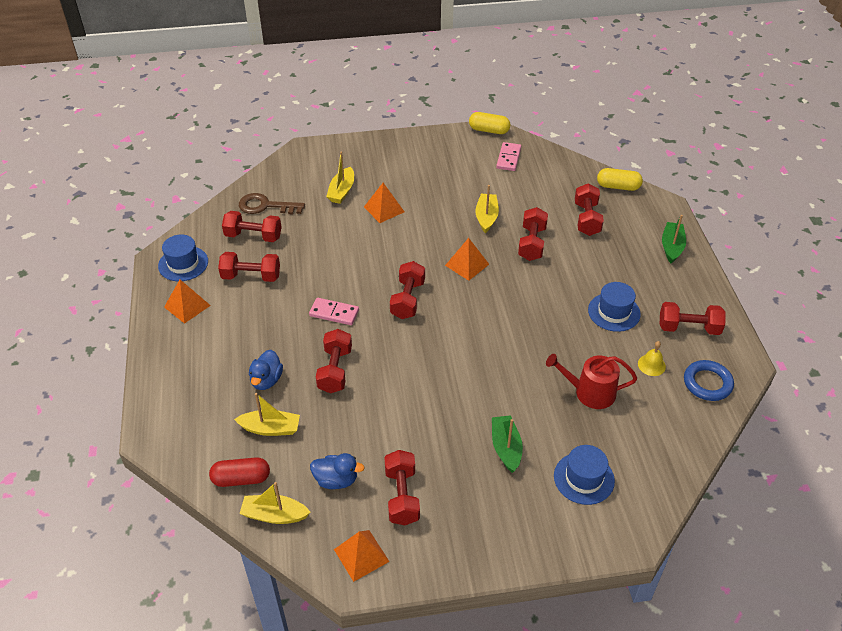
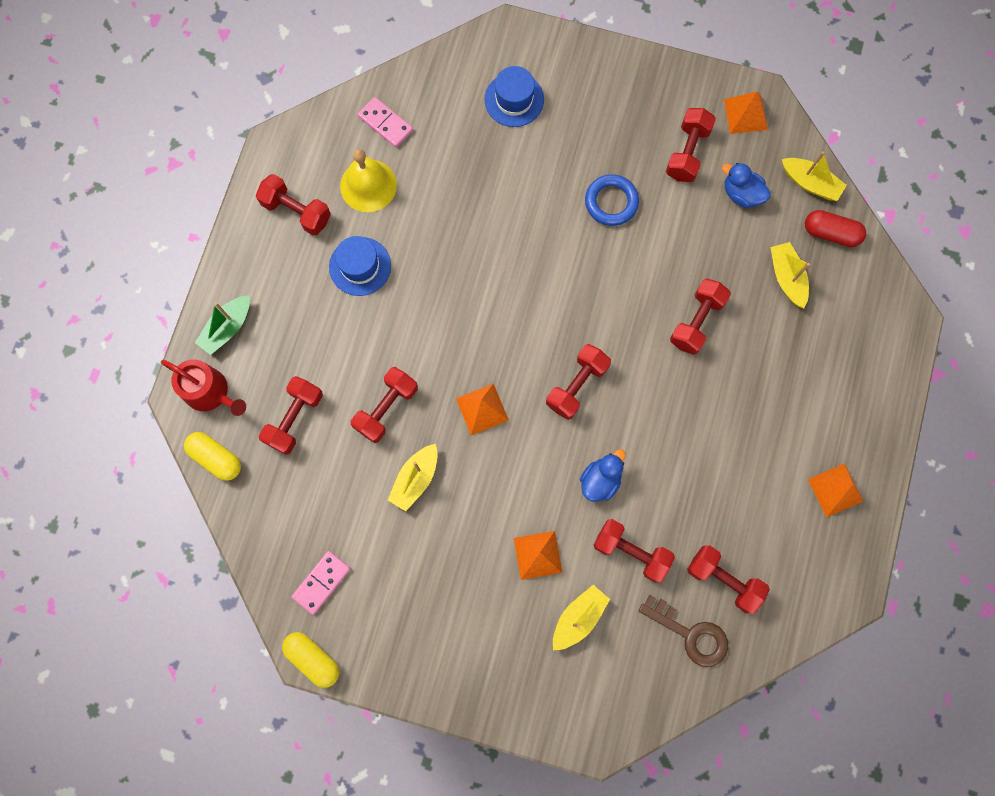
camera: 155 degrees left, 30 degrees up
blue hat [158,234,208,281] -> none
red dumbbell [218,252,280,282] -> red dumbbell moved to [594,519,675,583]
yellow boat [234,393,300,436] -> yellow boat turned 45 degrees clockwise [770,242,810,308]
blue duck [249,350,283,390] -> blue duck moved to [580,449,625,502]
pink domino [309,298,359,325] -> pink domino moved to [358,97,413,148]
green boat [492,415,523,473] -> none
red watering can [546,354,637,409] -> red watering can moved to [161,359,246,416]
yellow bell [638,341,666,376] -> yellow bell [340,149,397,212], size x1.84
blue ring [684,360,734,401] -> blue ring moved to [585,174,639,226]

